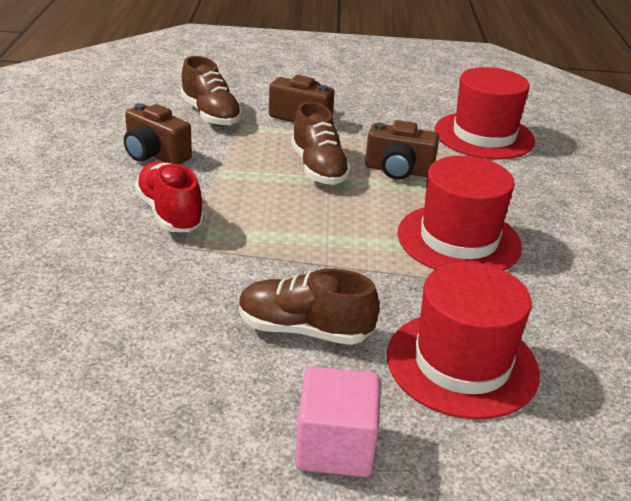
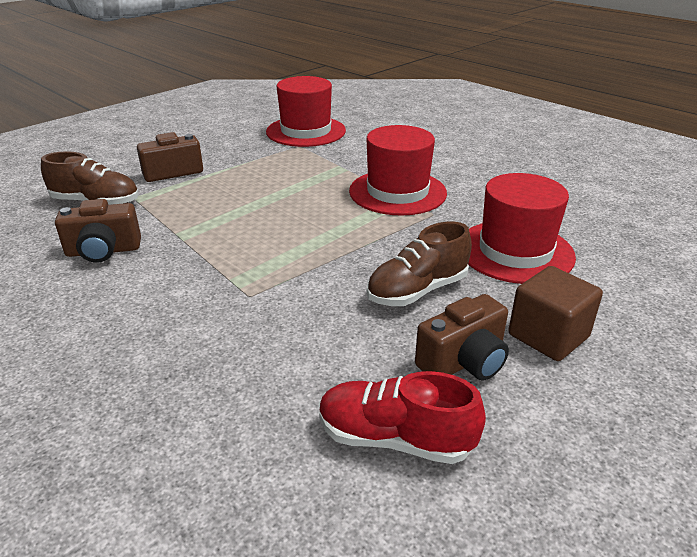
camera: 45 degrees left, 0 degrees up
red shoe [135,161,205,232] -> red shoe moved to [319,371,486,464]
brown shoe [291,102,351,185] -> none
pink cube [295,366,381,477] -> brown cube [508,266,603,361]
brown camera [365,120,439,180] -> brown camera moved to [415,294,509,381]

